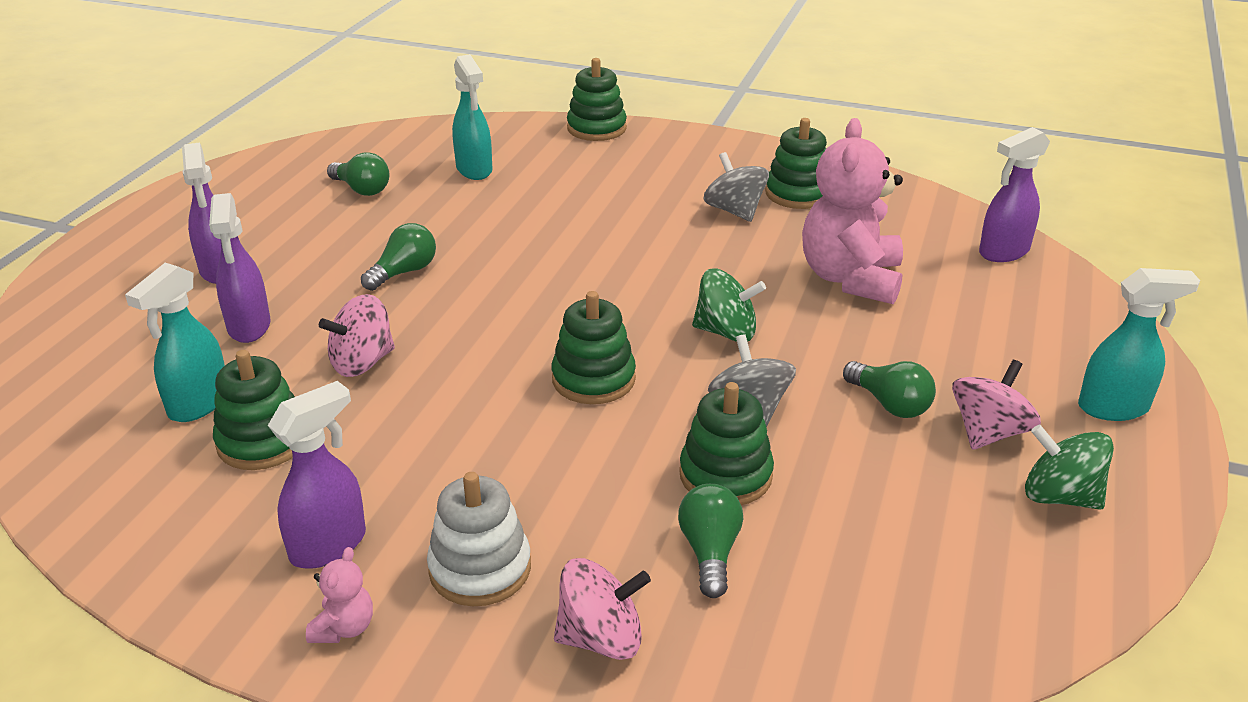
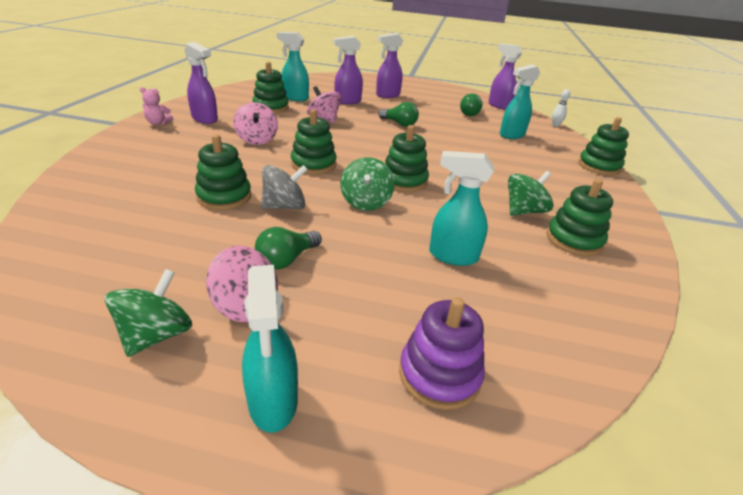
camera: 80 degrees right, 0 degrees up
white stacking toy [427,472,531,606] -> none
pink spinning top [554,558,651,660] -> pink spinning top moved to [233,102,278,145]
green light bulb [678,483,743,598] -> none
grey spinning top [703,152,769,222] -> green spinning top [508,171,553,216]
pink teddy bear [802,118,903,304] -> turquoise spray bottle [429,151,494,266]
purple spray bottle [979,127,1050,262] -> purple spray bottle moved to [488,44,522,110]
none -> green stacking toy [385,125,429,192]
none -> purple stacking toy [399,297,485,410]
none -> white bowling pin [552,89,570,127]

